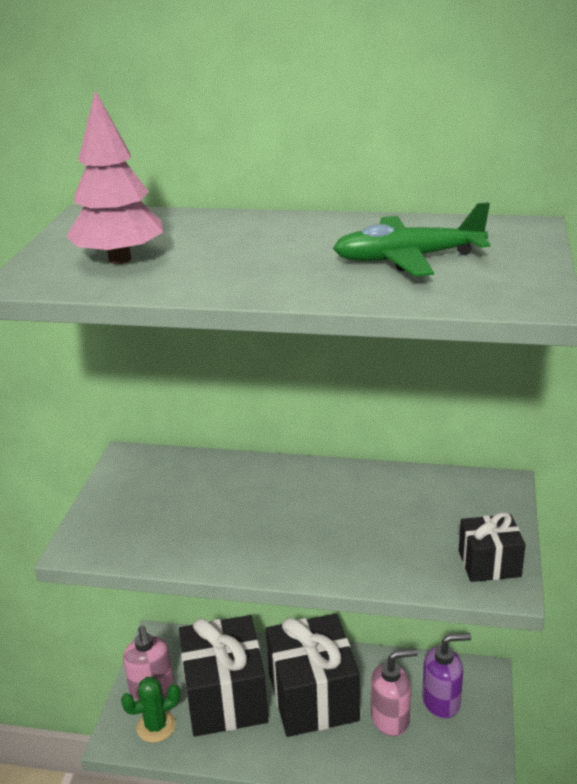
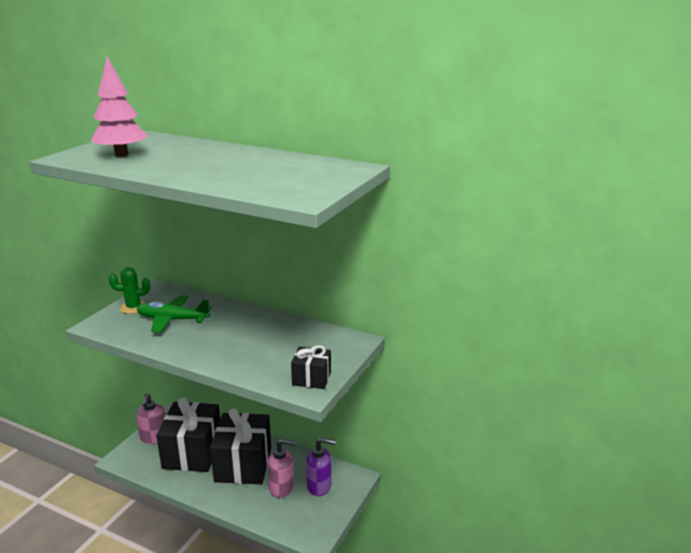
camera: 15 degrees right, 5 degrees down
green cactus [121,677,180,743] -> green cactus moved to [109,267,150,314]
green plane [333,202,490,276] -> green plane moved to [137,295,212,333]

